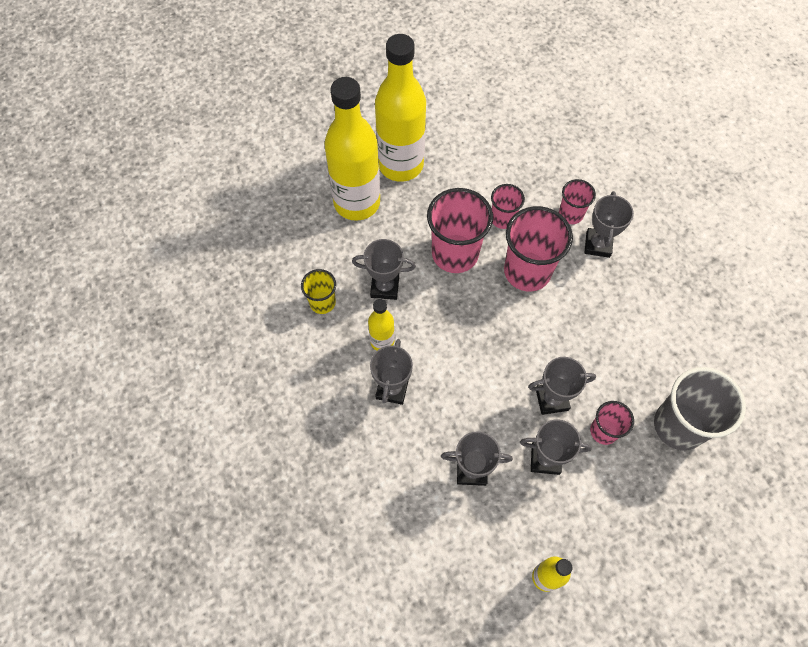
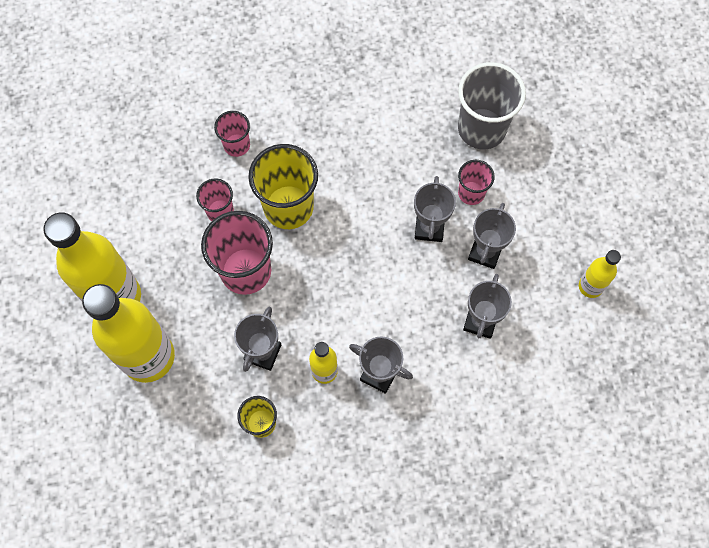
camera: 75 degrees left, 5 degrees up
pink cup [504,206,573,292] -> yellow cup [248,144,318,229]
grey trophy [584,191,634,258] -> none

